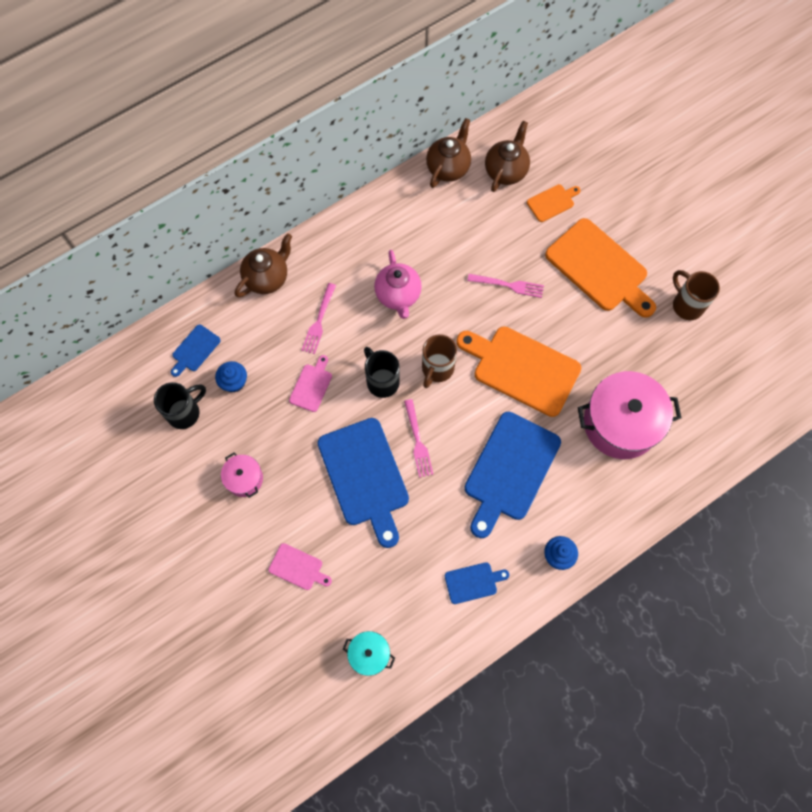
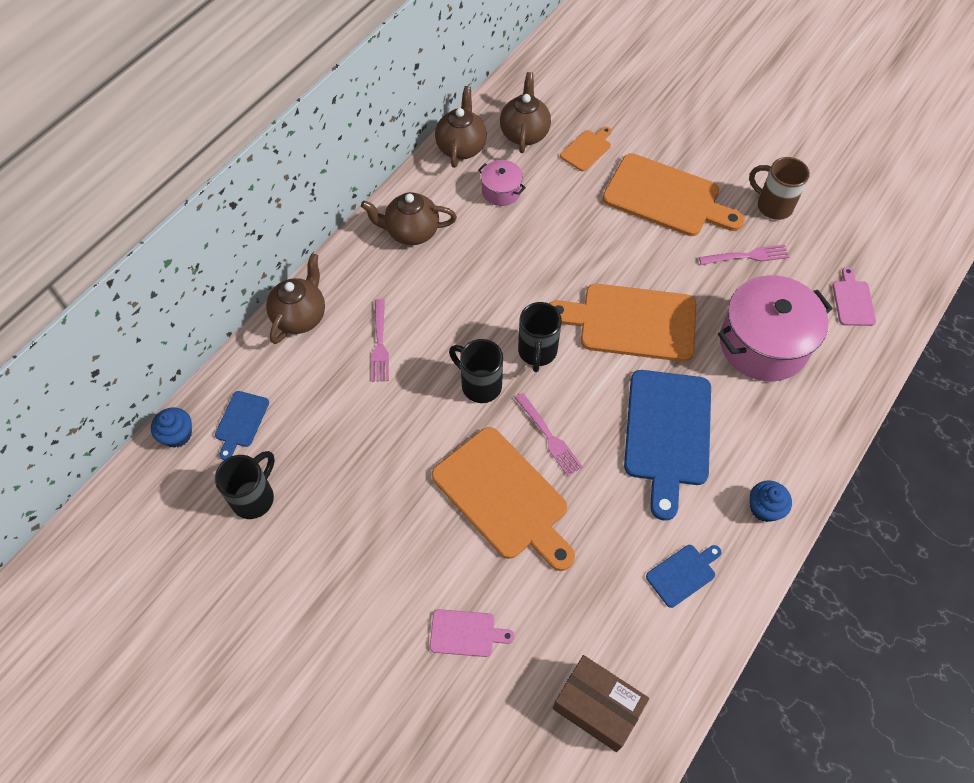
camera: 20 degrees left, 10 degrees down
blue cupcake [215,361,247,392] -> blue cupcake moved to [151,407,192,448]
pink pot [221,453,263,498] -> pink pot moved to [478,160,526,206]
pink cutting board [289,355,332,412] -> pink cutting board moved to [833,267,876,326]
blue cutting board [318,418,409,548] -> orange cutting board [432,427,575,571]
turquoise pot [343,631,395,676] -> brown box [553,655,649,752]
pink teapot [374,250,422,319] -> none
brown mug [422,334,457,388] -> black mug [518,302,562,372]
pink fork [467,274,544,298] -> pink fork moved to [699,244,789,265]
none -> brown teapot [361,192,457,245]

